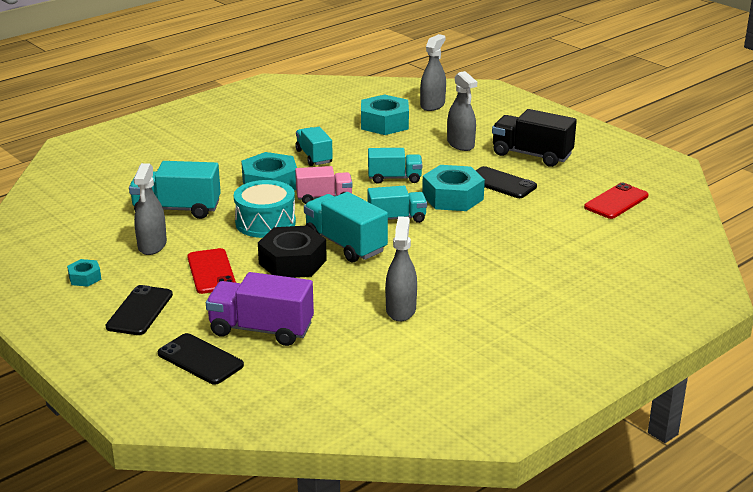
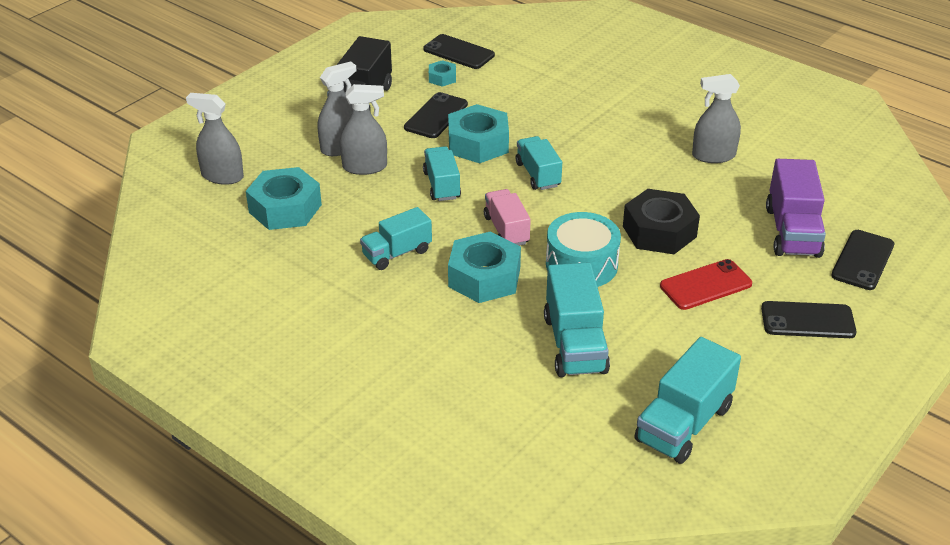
camera: 100 degrees left, 10 degrees up
turquoise nut [67,259,101,287] -> turquoise nut moved to [429,60,456,87]
grey spray bottle [134,163,167,255] -> grey spray bottle moved to [340,84,387,175]
turquoise truck [304,192,388,262] -> turquoise truck moved to [634,337,741,464]
red phone [584,183,648,219] -> black phone [423,34,495,69]

